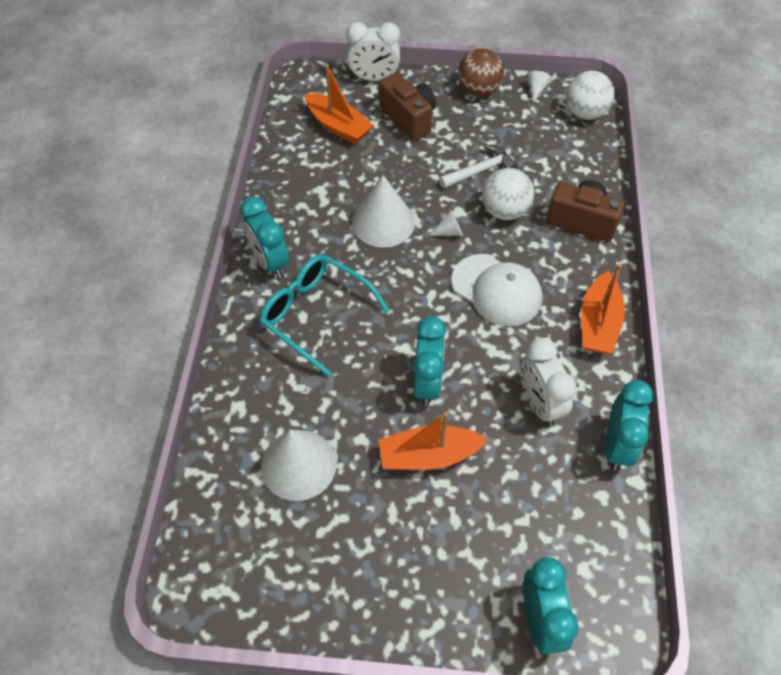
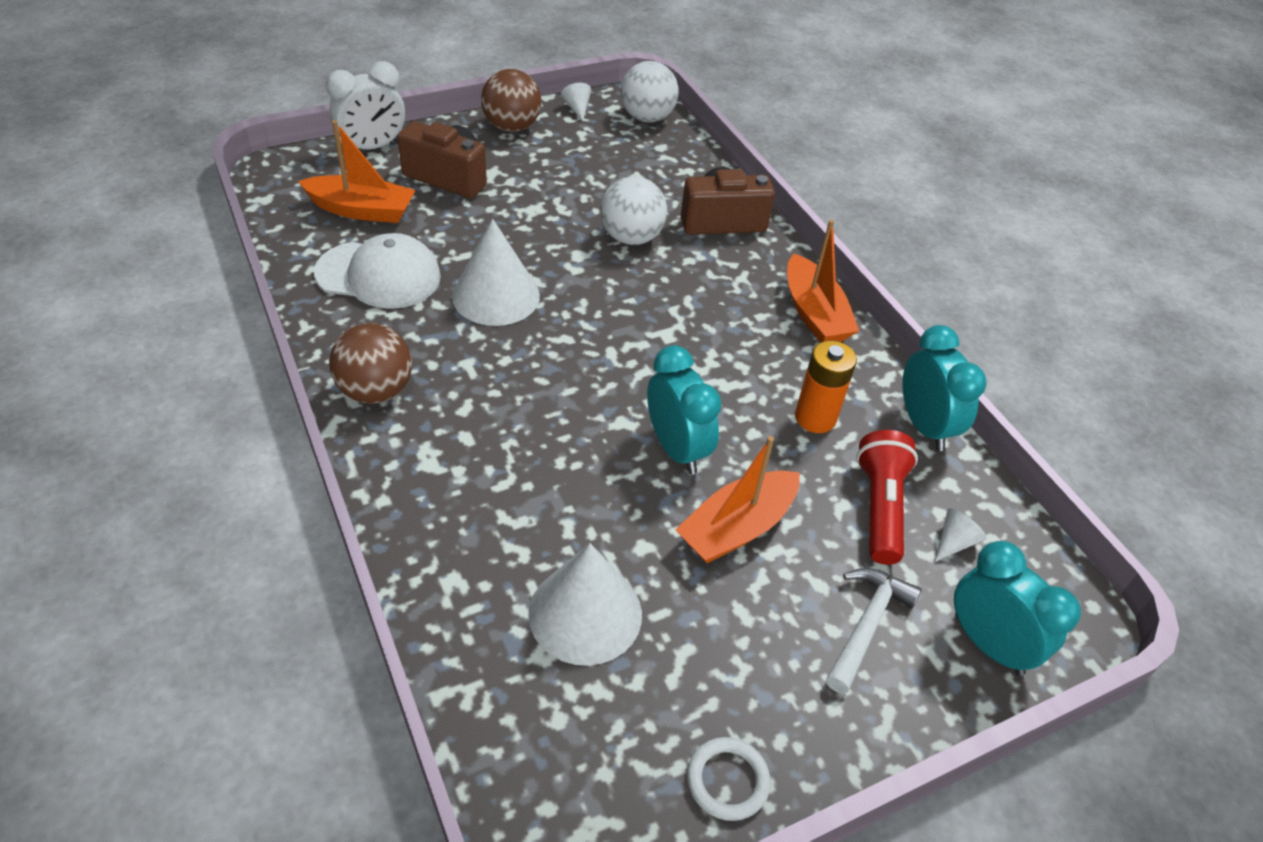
camera: 35 degrees left, 10 degrees down
turquoise clock [240,196,289,278] -> brown ball [329,323,412,404]
turquoise glasses [259,254,390,377] -> none
white cone [429,210,462,236] -> white cone moved to [935,508,987,562]
white hammer [439,145,518,189] -> white hammer moved to [826,568,922,694]
white cap [451,254,542,326] -> white cap moved to [314,233,441,309]
white clock [520,338,576,426] -> orange battery [795,340,857,433]
none -> white ring [687,737,771,821]
none -> red flashlight [856,430,918,565]

